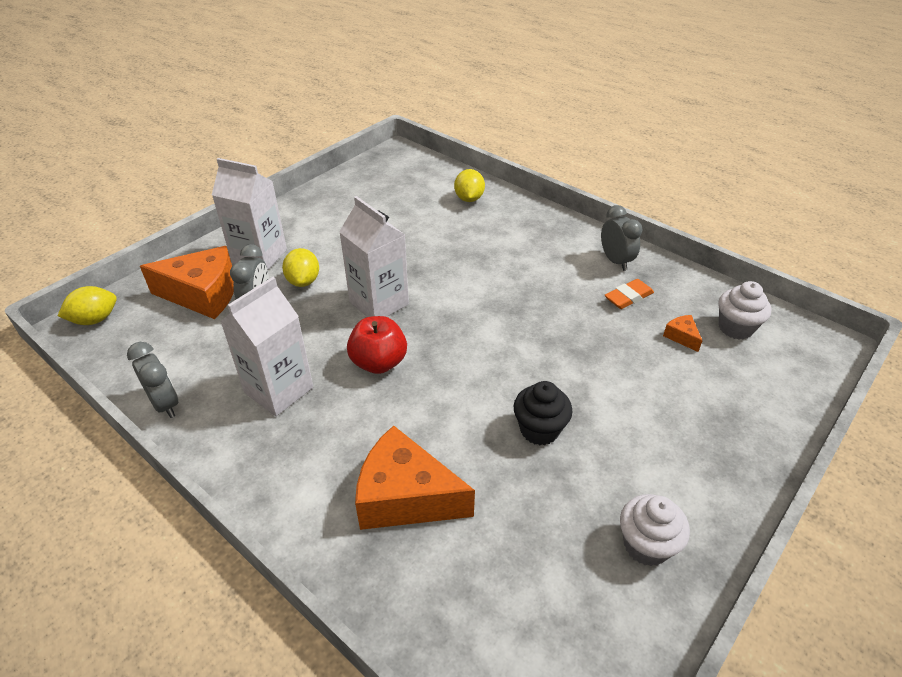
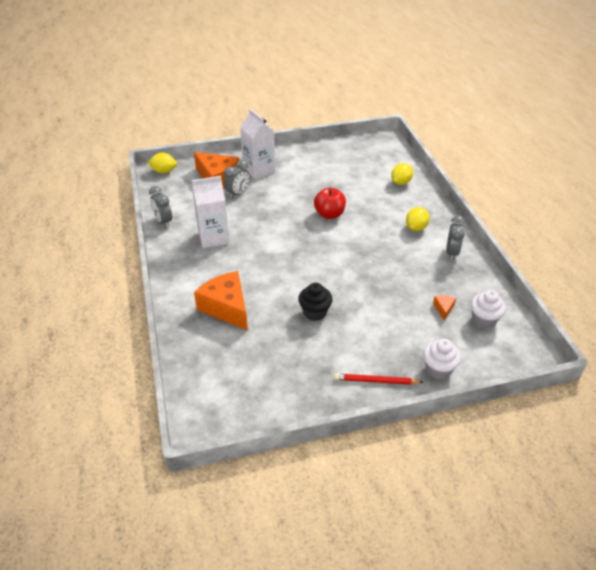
camera: 35 degrees right, 0 degrees up
grey clock [127,342,178,418] -> grey clock turned 150 degrees clockwise [149,186,172,228]
yellow lemon [282,248,319,287] -> yellow lemon moved to [406,207,429,231]
white carton [339,196,409,317] -> none
red apple [347,316,407,374] -> red apple moved to [314,187,346,219]
orange eraser [605,279,654,309] -> none
white cupcake [620,494,690,566] -> white cupcake moved to [423,339,461,379]
none -> red pencil [334,374,423,385]

